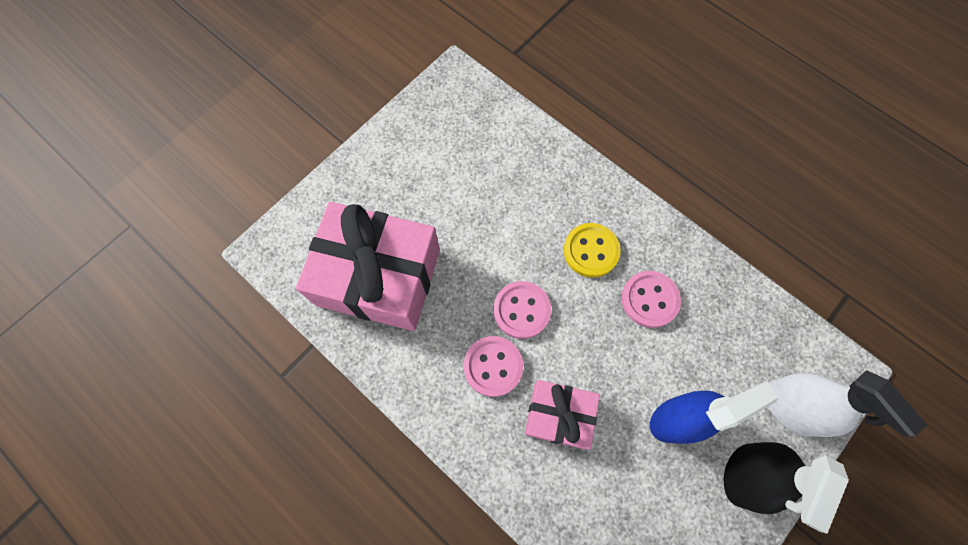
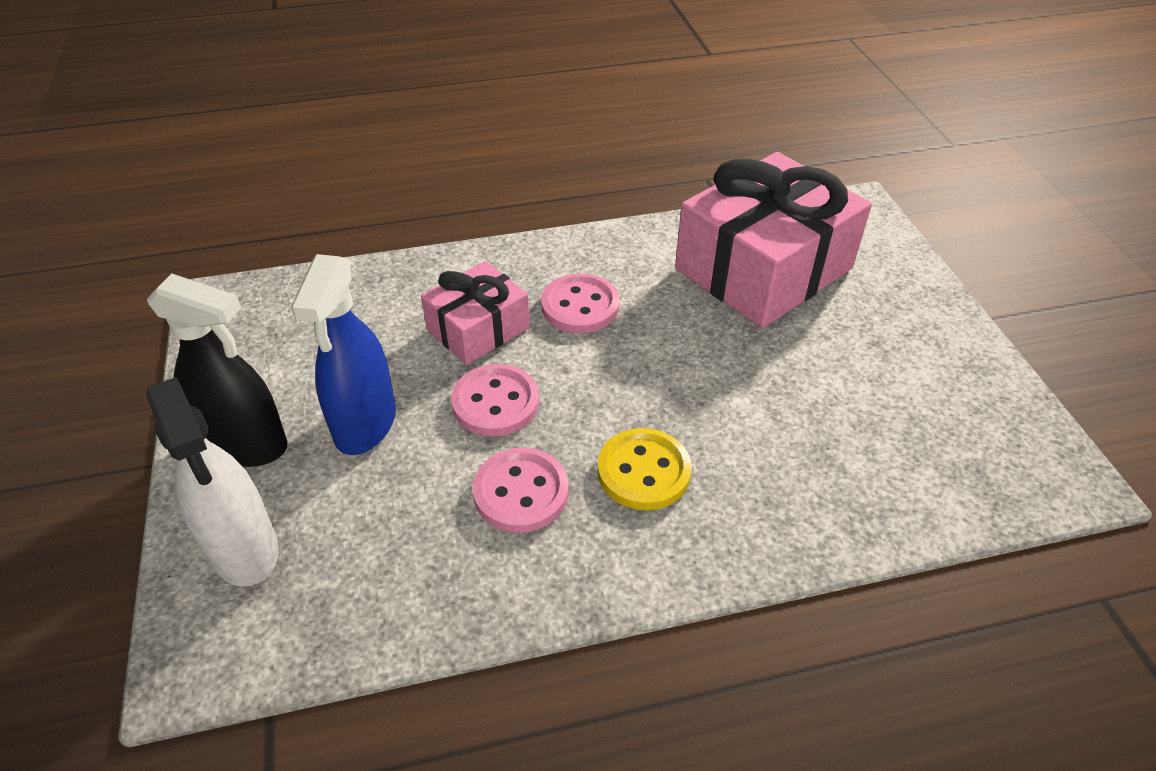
camera: 125 degrees right, 25 degrees down
pink button [493,281,551,339] -> pink button moved to [451,364,539,436]
black spray bottle [724,442,849,534] -> black spray bottle turned 135 degrees clockwise [147,274,287,467]
white spray bottle [769,370,927,437] -> white spray bottle turned 120 degrees counterclockwise [145,377,279,587]

